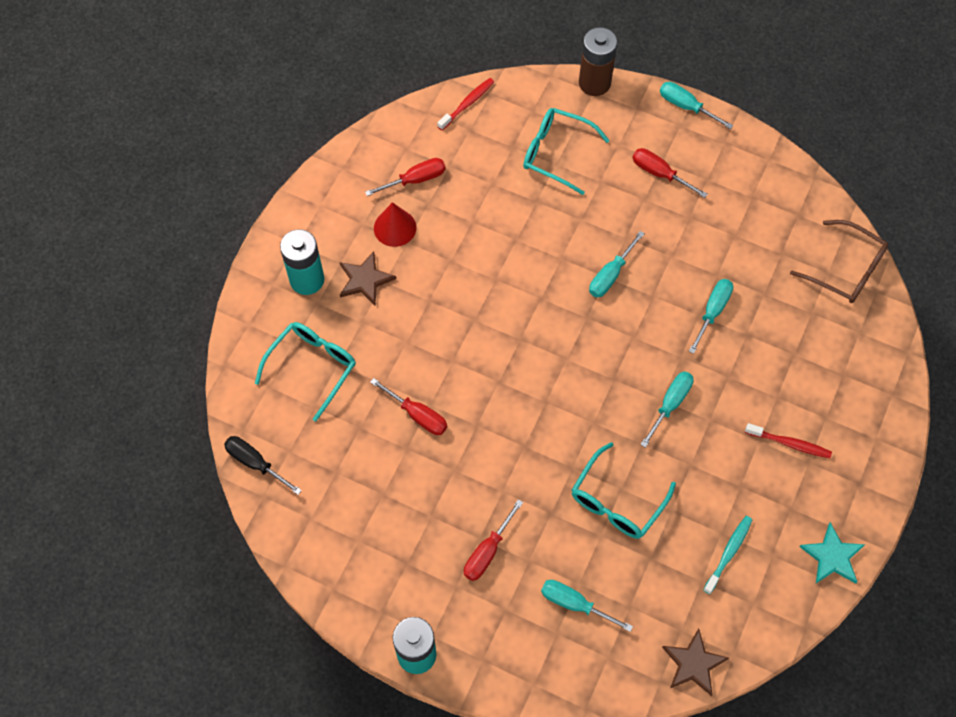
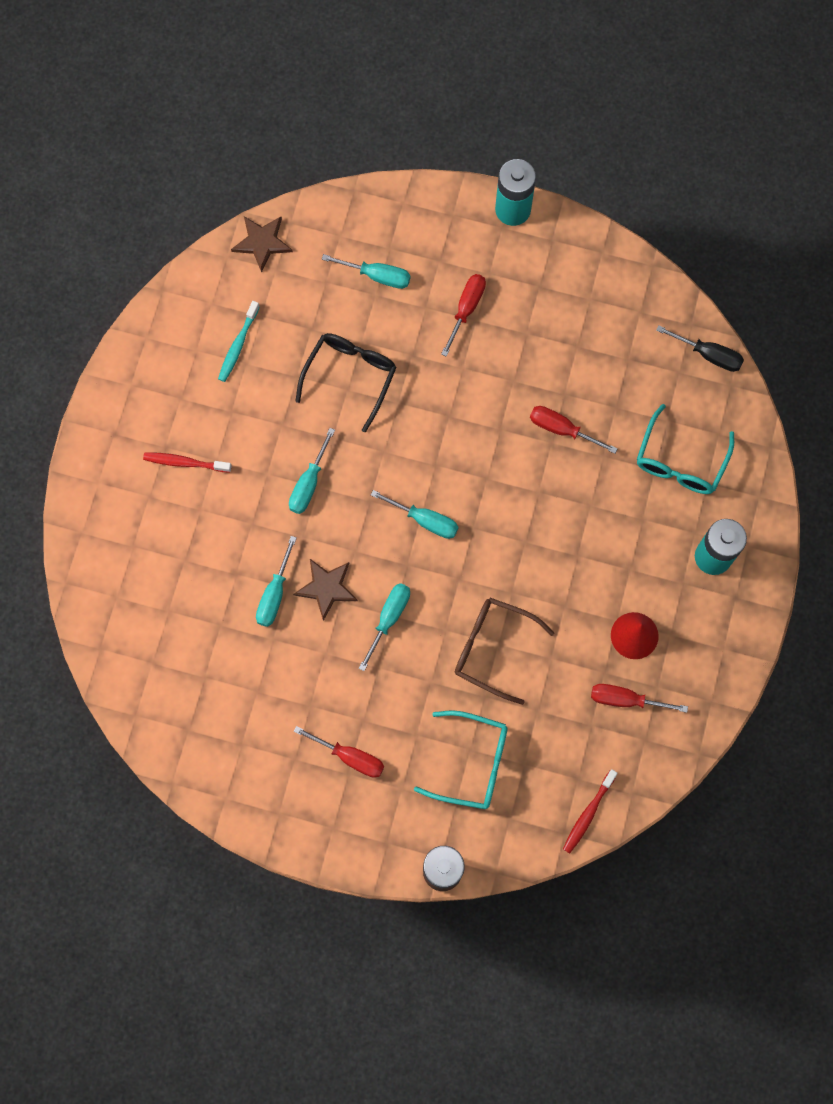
camera: 170 degrees right, 10 degrees up
brown star [340,251,396,306] -> brown star moved to [293,559,358,621]
red screwdriver [365,158,446,196] -> red screwdriver turned 45 degrees clockwise [591,684,688,713]
turquoise glasses [572,442,676,539] -> black glasses [295,333,397,432]
turquoise screwdriver [660,82,733,129] -> turquoise screwdriver moved to [371,490,459,539]
brown glasses [790,220,888,303] -> brown glasses moved to [455,598,554,705]
turquoise star [799,522,865,583] -> none

